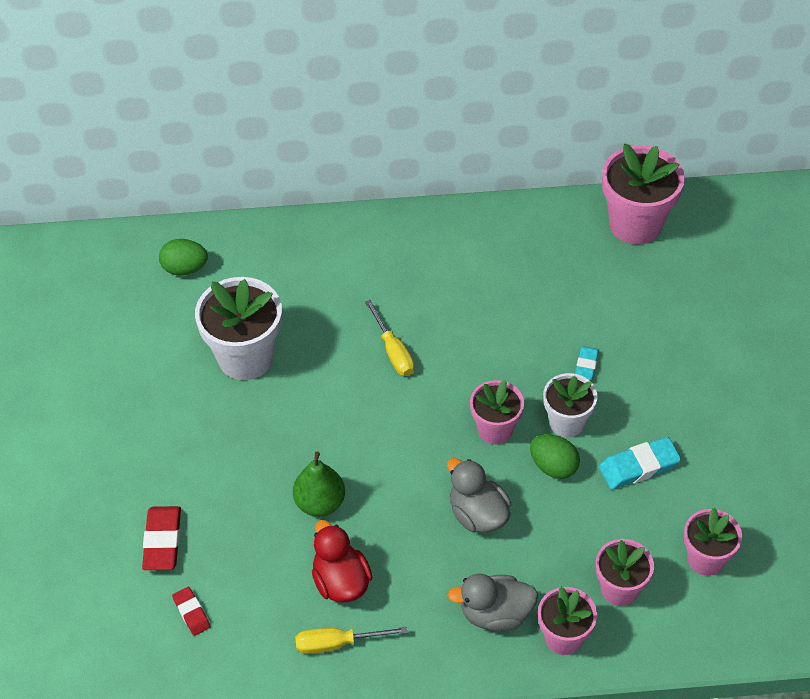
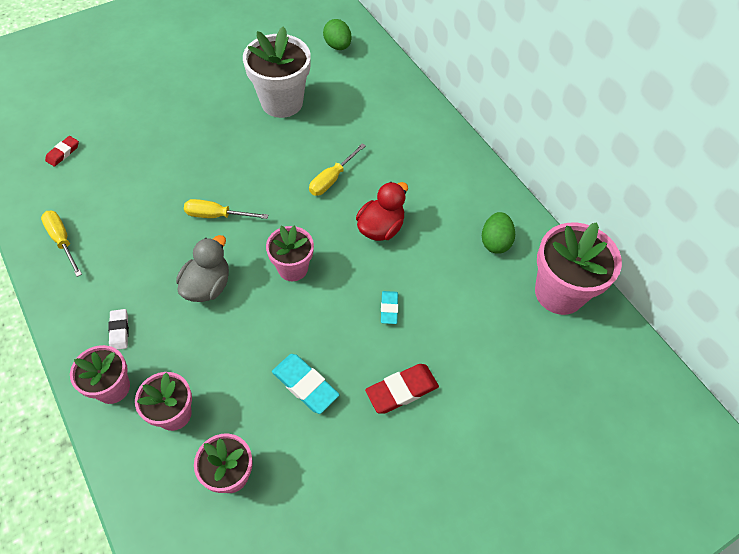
camera: 60 degrees right, 5 degrees up
red eraser [142,506,181,570] -> red eraser moved to [365,364,439,414]
green pear [293,452,345,517] -> none
red duck [312,520,373,602] -> red duck moved to [356,182,408,241]
grey duck [447,573,538,631] -> white eraser [108,309,129,350]
green egg [530,434,580,479] -> green egg moved to [482,212,515,254]
white flower pot [543,373,597,437] -> none
turquoise eraser [575,346,599,380] -> turquoise eraser turned 75 degrees counterclockwise [381,291,398,324]
none -> yellow screwdriver [184,199,268,219]

